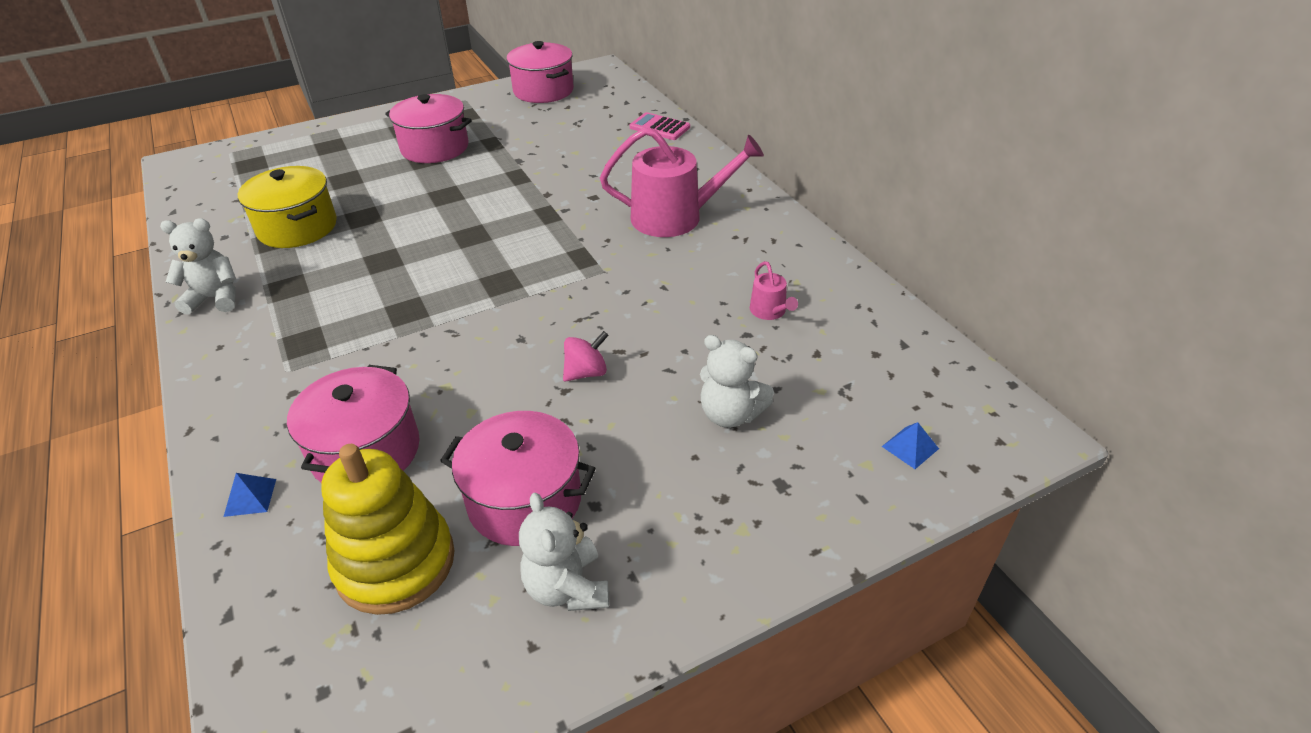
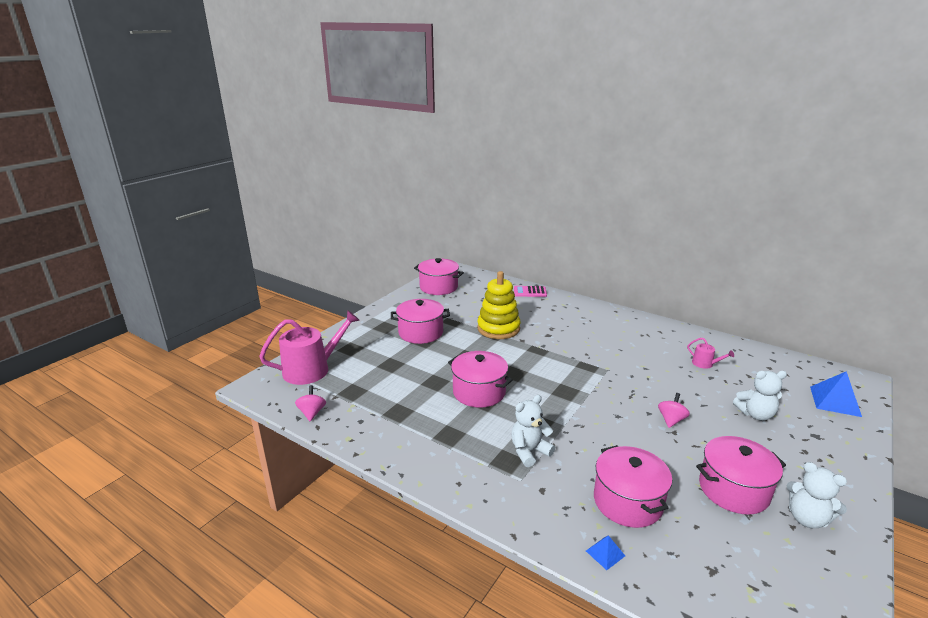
camera: 30 degrees left, 15 degrees down
white teddy bear [160,218,236,315] -> white teddy bear moved to [511,395,555,467]
yellow pot [238,166,337,248] -> none
yellow stacking toy [321,444,455,615] -> yellow stacking toy moved to [477,271,520,339]
pink watering can [600,127,764,237] -> pink watering can moved to [259,310,360,385]
blue pyramid [882,422,939,469] -> blue pyramid [810,371,862,417], size x1.94
none -> pink spinning top [295,385,326,421]
none -> pink pot [448,351,513,408]

